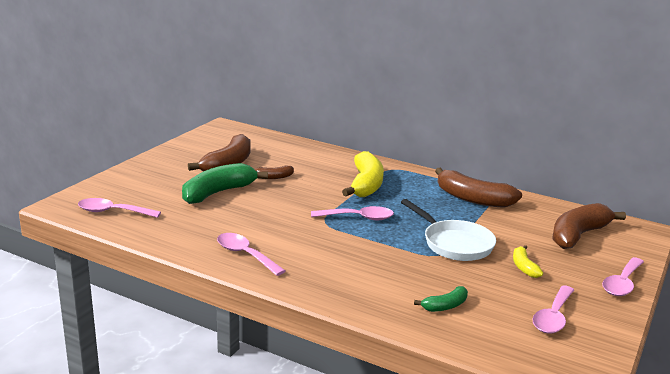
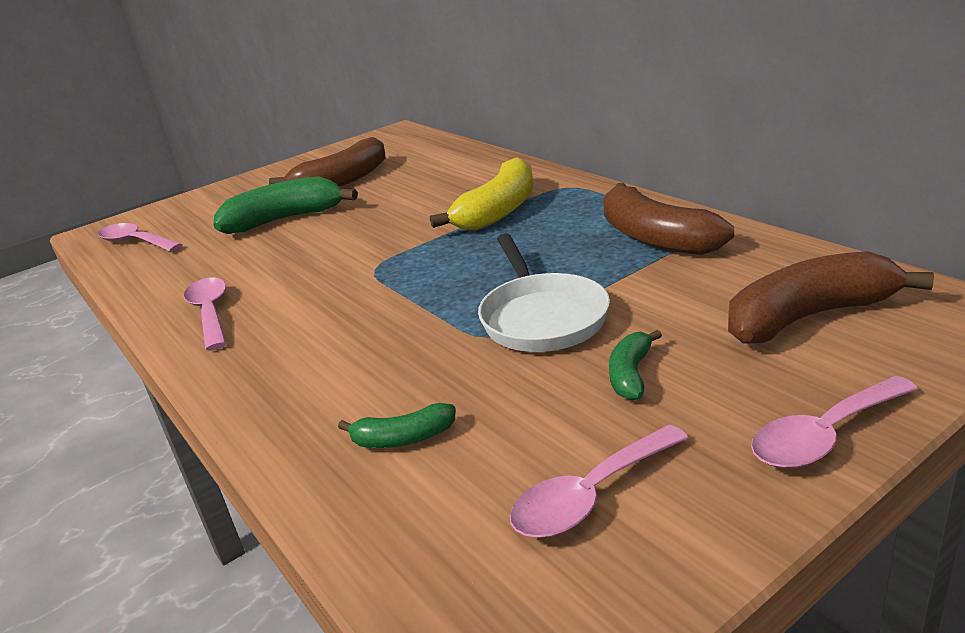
camera: 30 degrees right, 5 degrees up
brown banana [255,165,294,179] -> none
pink spoon [311,206,394,220] -> none
yellow banana [513,245,543,278] -> green banana [609,330,662,401]

